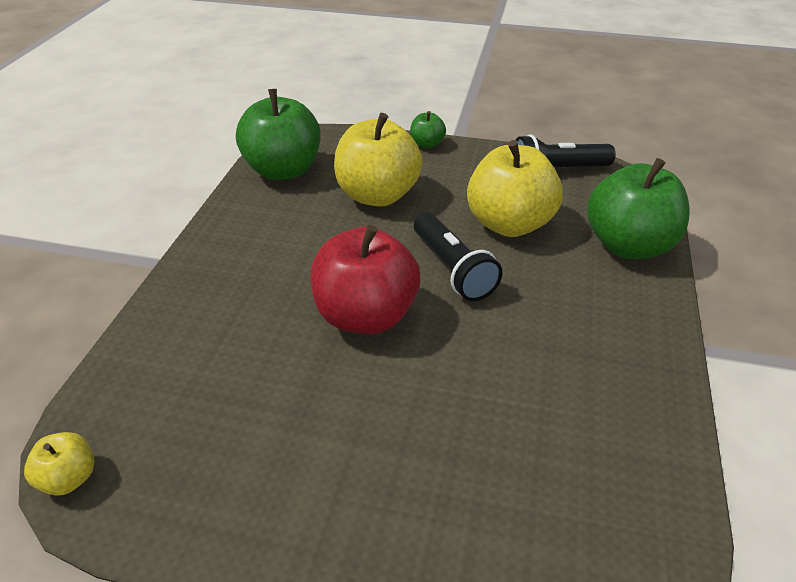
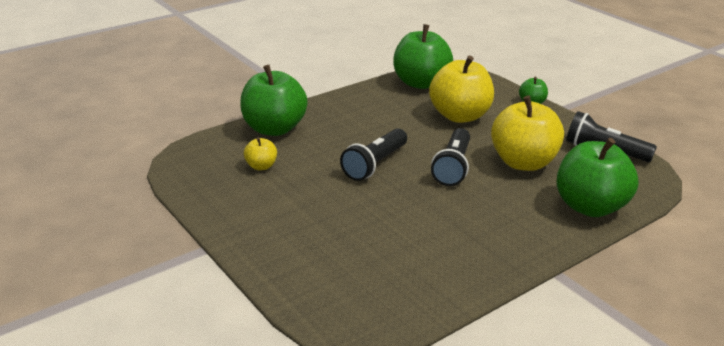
camera: 40 degrees right, 10 degrees down
yellow apple [24,432,94,496] -> yellow apple moved to [244,137,277,170]
red apple [311,225,420,334] -> black flashlight [340,128,407,181]
none -> green apple [240,65,308,136]

